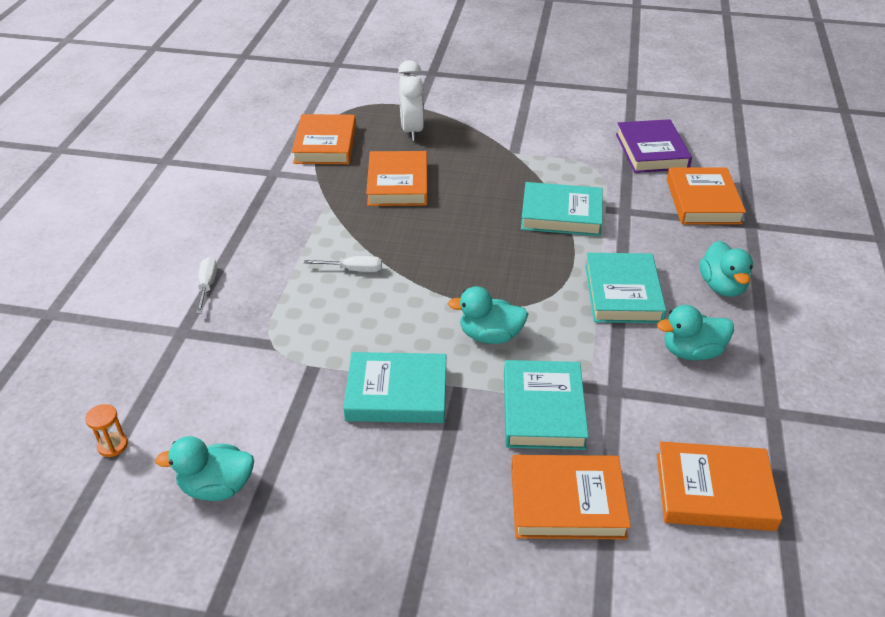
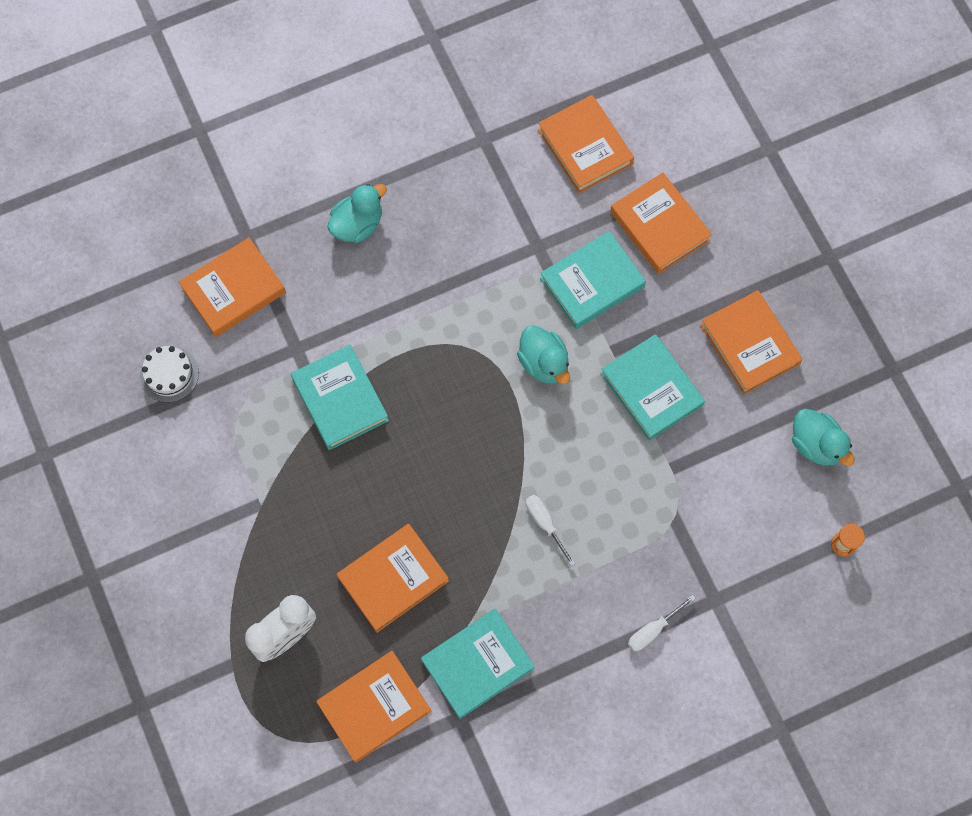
camera: 125 degrees left, 30 degrees up
turquoise book [585,253,667,323] -> turquoise book moved to [421,609,535,719]
purple book [616,119,692,173] -> white cake [140,346,199,402]
turquoise duck [657,305,734,360] -> none
none -> orange book [700,290,803,394]

